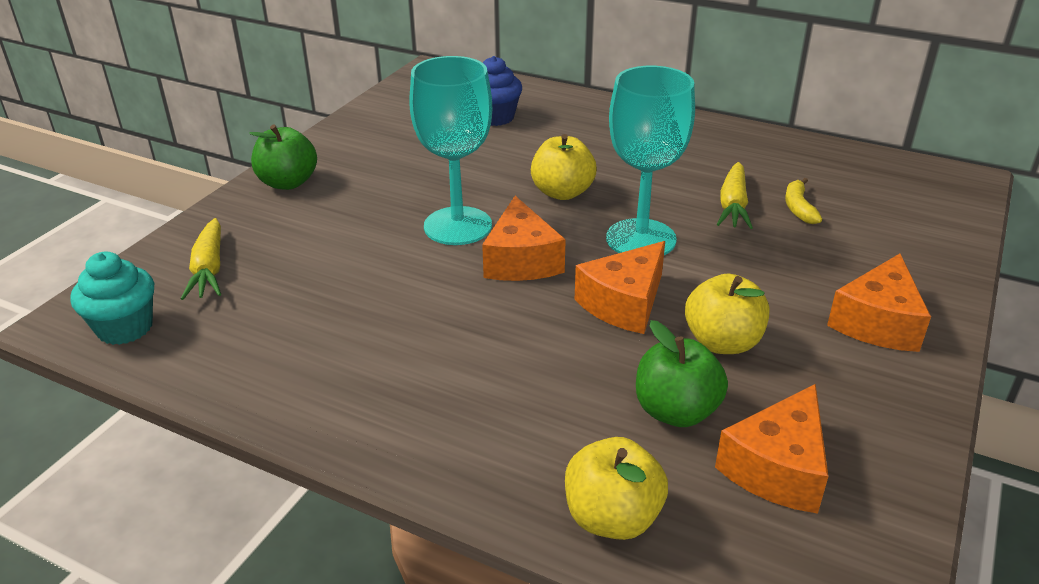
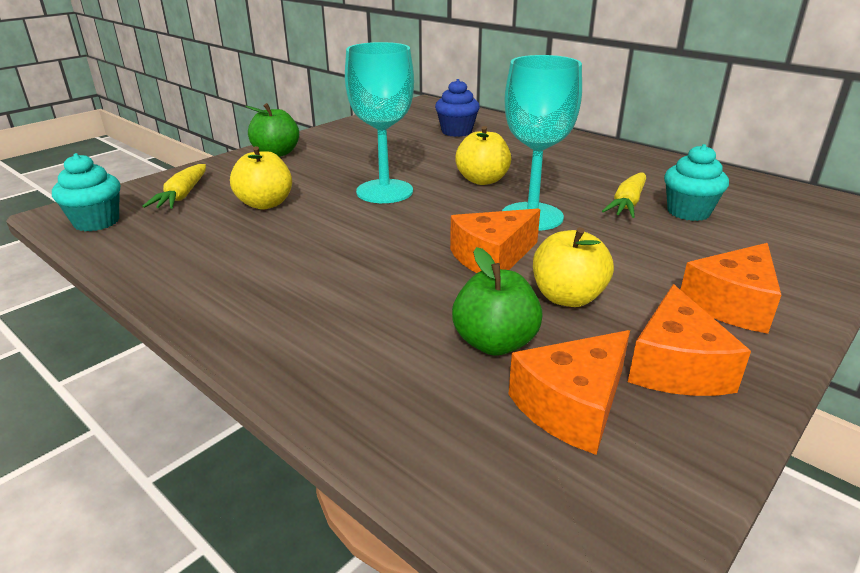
camera: 15 degrees right, 5 degrees down
orange cheese [482,196,566,281] -> orange cheese moved to [628,284,751,396]
yellow apple [565,437,668,540] -> yellow apple moved to [230,146,292,210]
yellow banana [785,178,822,224] -> turquoise cupcake [664,144,729,221]

